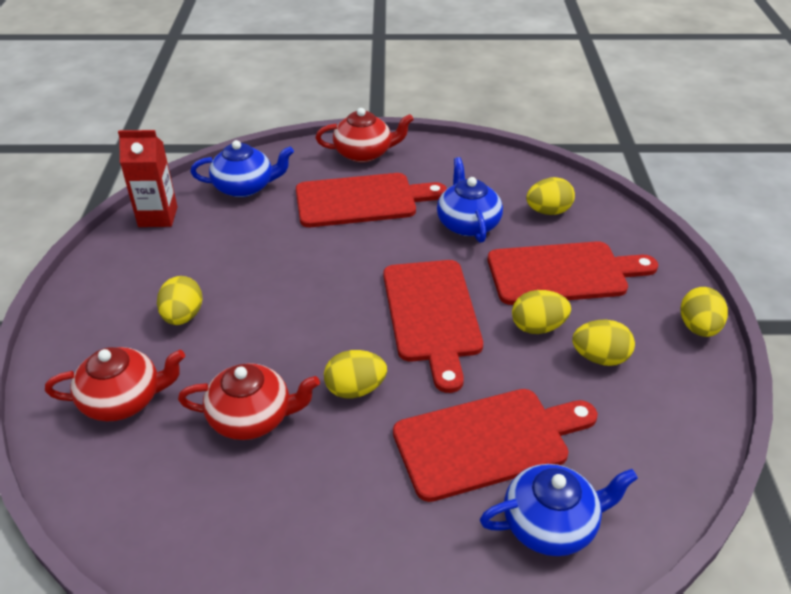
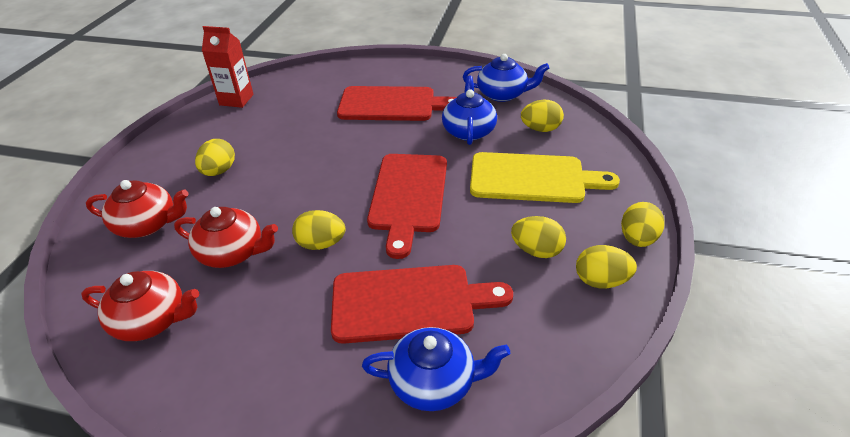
camera: 15 degrees right, 0 degrees up
blue teapot [190,140,294,197] -> blue teapot moved to [463,54,549,102]
red teapot [316,108,414,162] -> red teapot moved to [81,271,199,341]
red cutting board [488,241,658,305] -> yellow cutting board [470,152,620,203]
yellow egg [512,290,571,334] -> yellow egg moved to [576,245,637,288]

